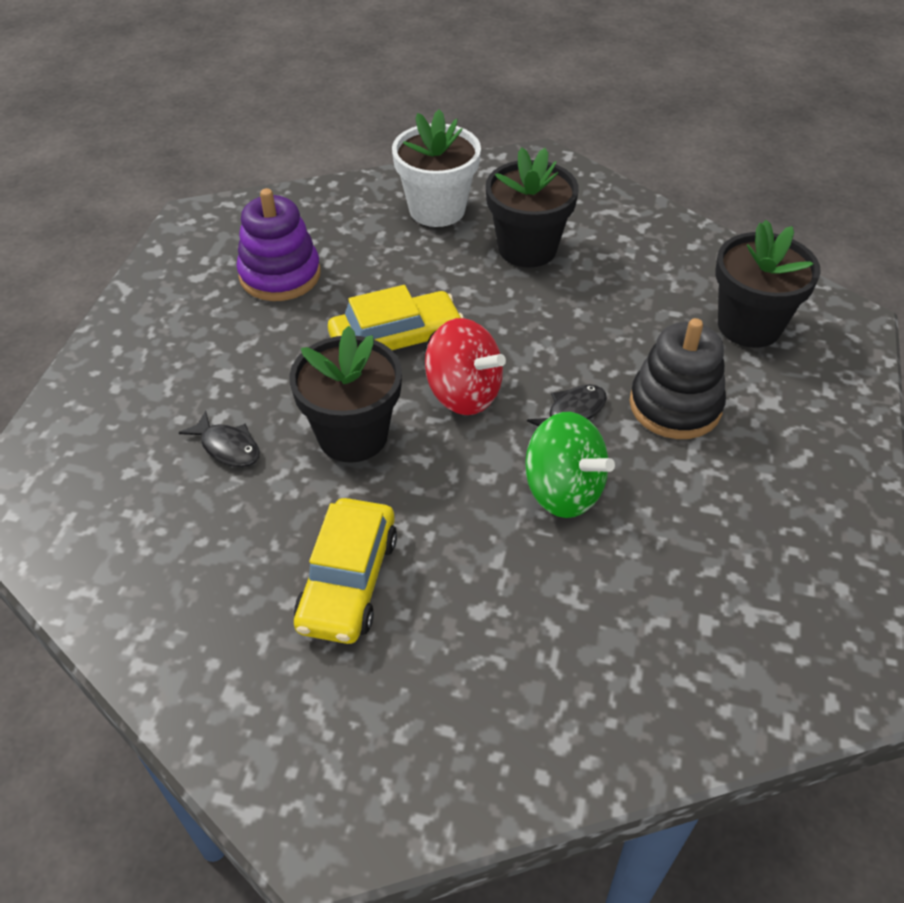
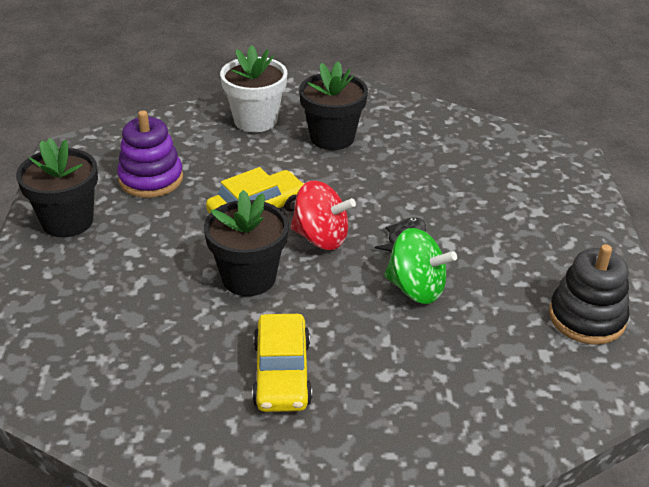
camera: 15 degrees left, 10 degrees down
black fish [179,411,260,467] -> none
black stacking toy [629,318,726,439] -> black stacking toy moved to [549,244,629,344]
black flower pot [715,220,821,348] -> black flower pot moved to [16,138,98,237]

